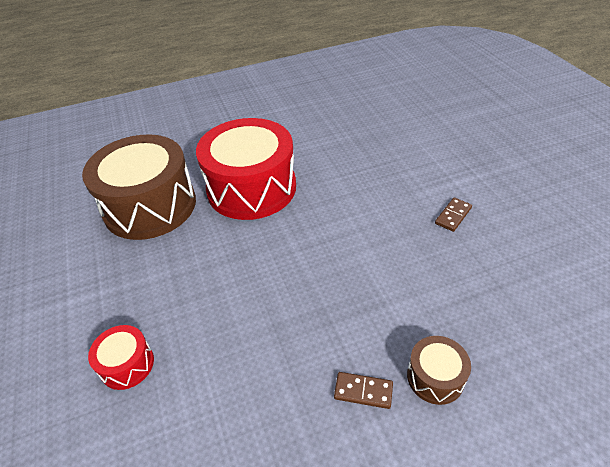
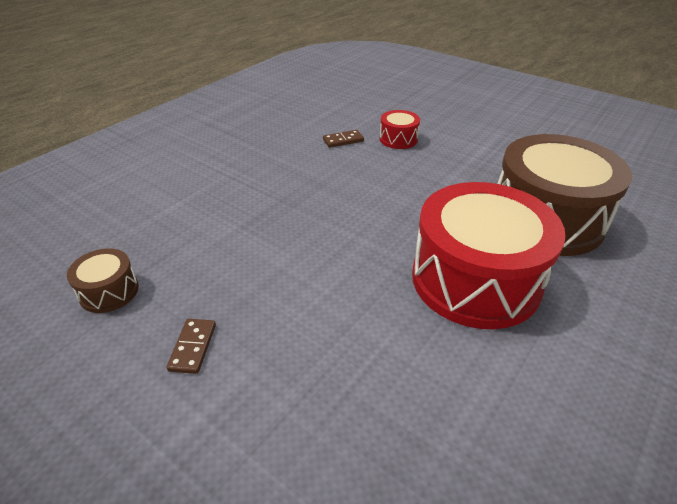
camera: 145 degrees right, 5 degrees down
brown domino [334,372,393,409] -> brown domino moved to [323,130,364,148]
brown drum [407,336,471,405] -> brown drum moved to [67,248,139,313]

